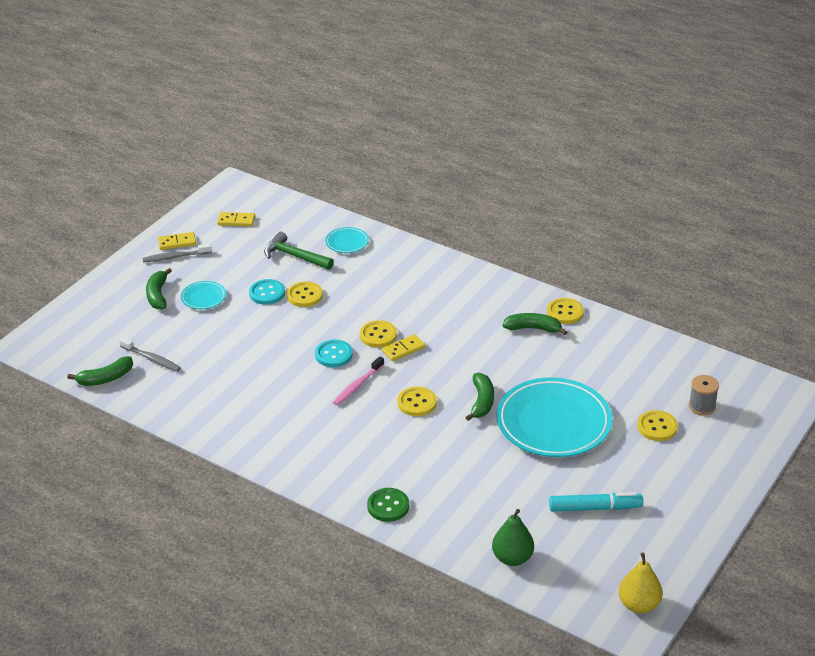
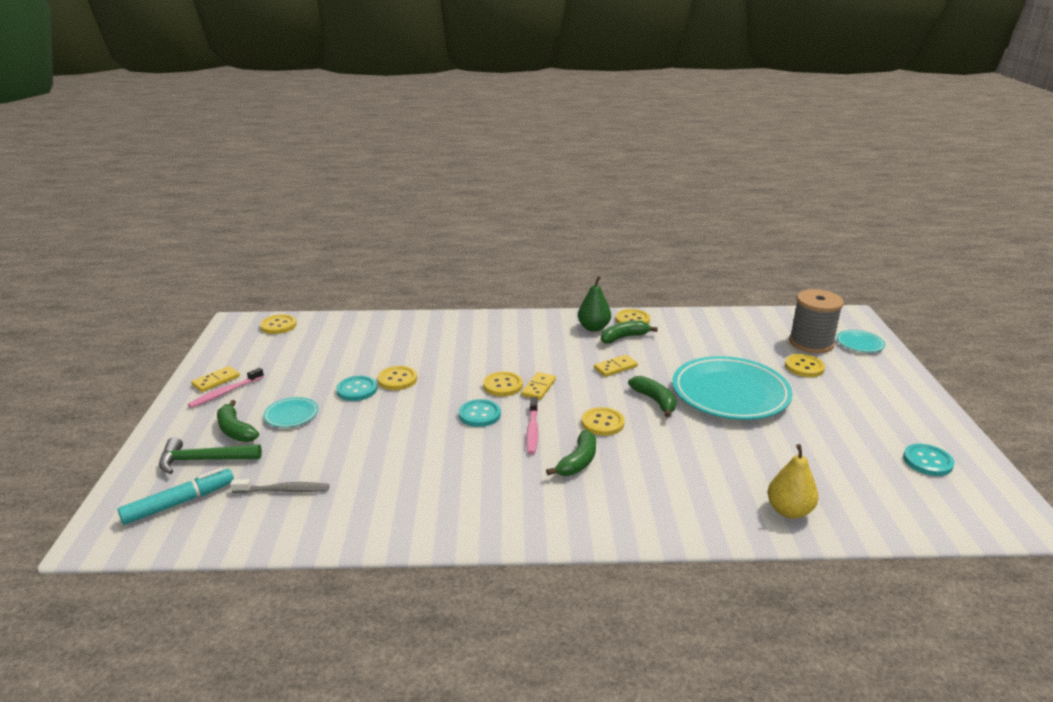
camera: 35 degrees left, 10 degrees down
green banana [67,356,133,386] -> green banana moved to [546,430,596,476]
grey toothbrush [142,244,212,262] -> pink toothbrush [188,368,264,408]
yellow domino [217,212,255,226] -> yellow domino moved to [594,355,638,377]
green hammer [264,232,334,270] -> green hammer moved to [159,437,262,474]
turquoise plate [325,227,369,253] -> turquoise plate moved to [837,330,885,352]
green button [367,488,409,522] -> none
green pear [492,509,534,566] -> green pear moved to [578,276,611,332]
turquoise marker [549,492,643,512] -> turquoise marker moved to [118,468,234,525]
yellow pear [619,552,663,613] -> yellow pear moved to [768,444,818,519]
grey spool [689,375,719,415] -> grey spool [789,289,844,353], size x1.76
none -> yellow button [260,314,297,334]
none -> turquoise button [903,444,954,476]

